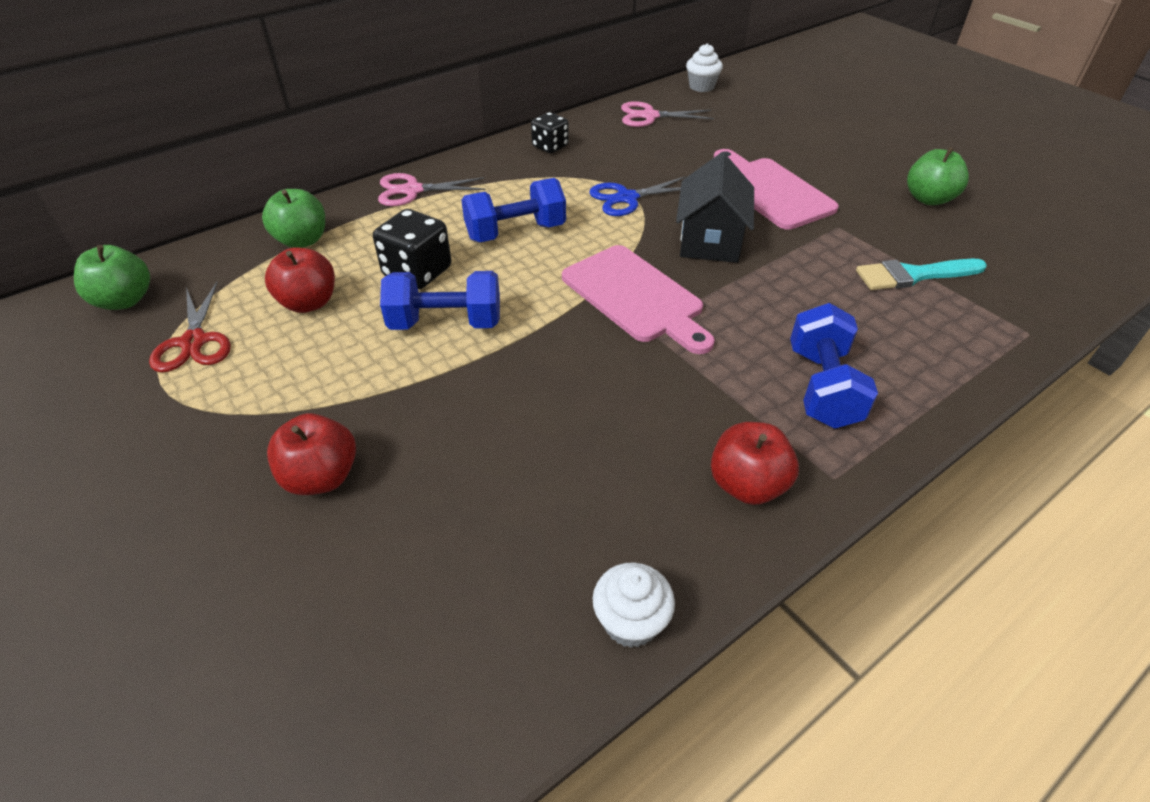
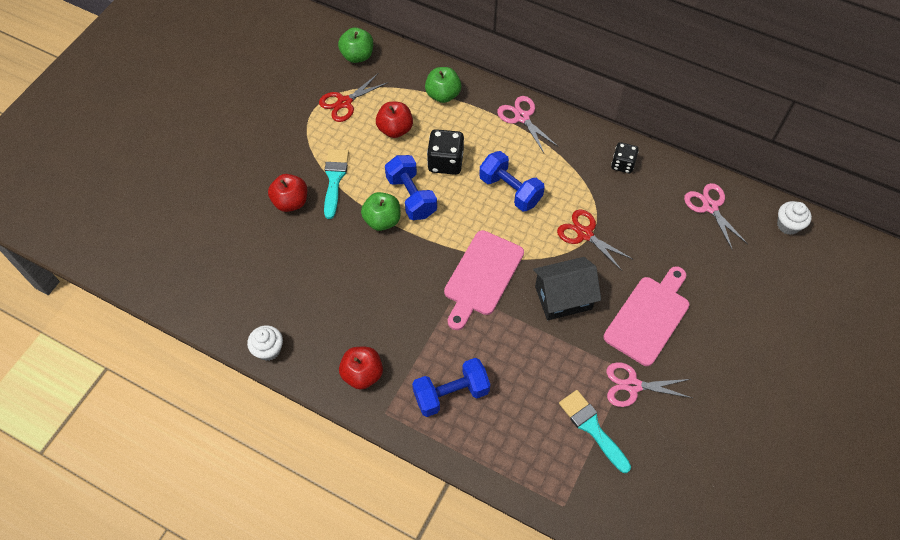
camera: 65 degrees right, 15 degrees up
blue scissors [589,176,686,216] -> red scissors [557,209,634,271]
green apple [907,147,969,205] -> green apple moved to [361,192,401,231]
none -> turquoise brush [324,149,349,219]
none -> pink scissors [607,362,692,407]

